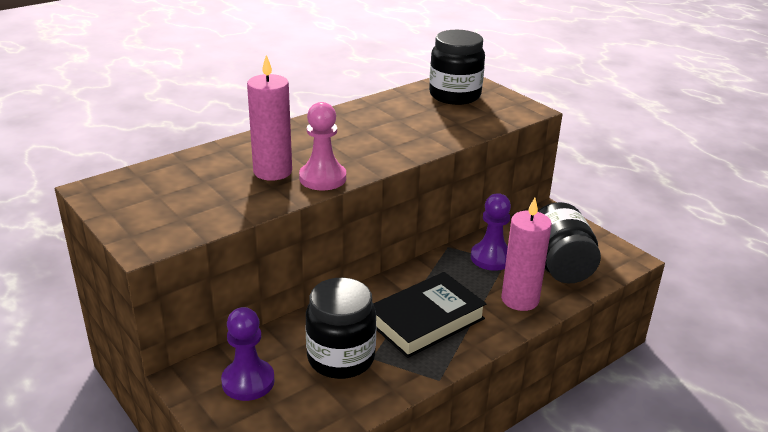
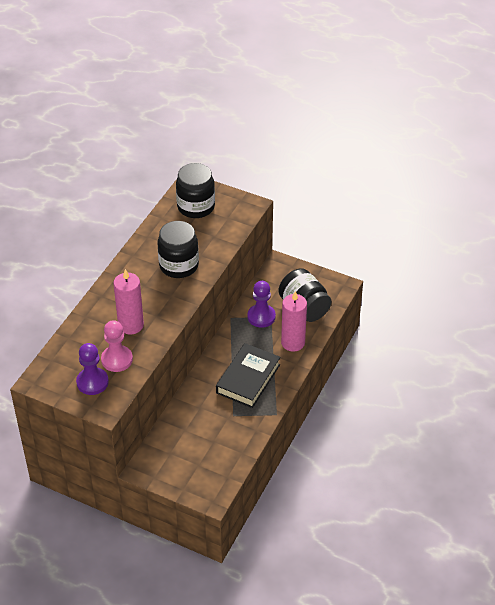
camera: 25 degrees left, 15 degrees up
purple pawn [221,307,275,401] -> purple pawn moved to [76,343,109,395]
pink pawn [299,102,346,190] -> pink pawn moved to [101,320,133,372]
black jar [306,278,376,379] -> black jar moved to [158,221,199,278]

